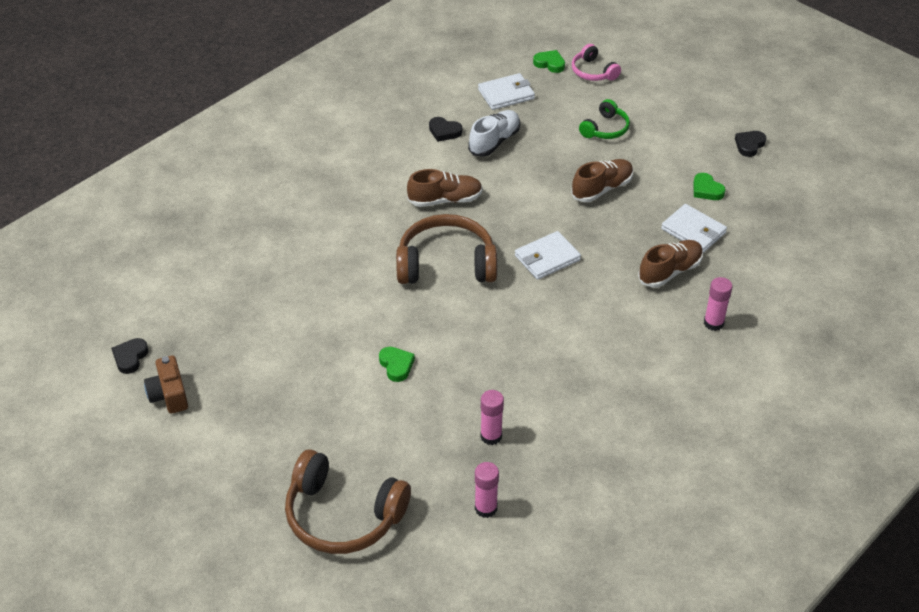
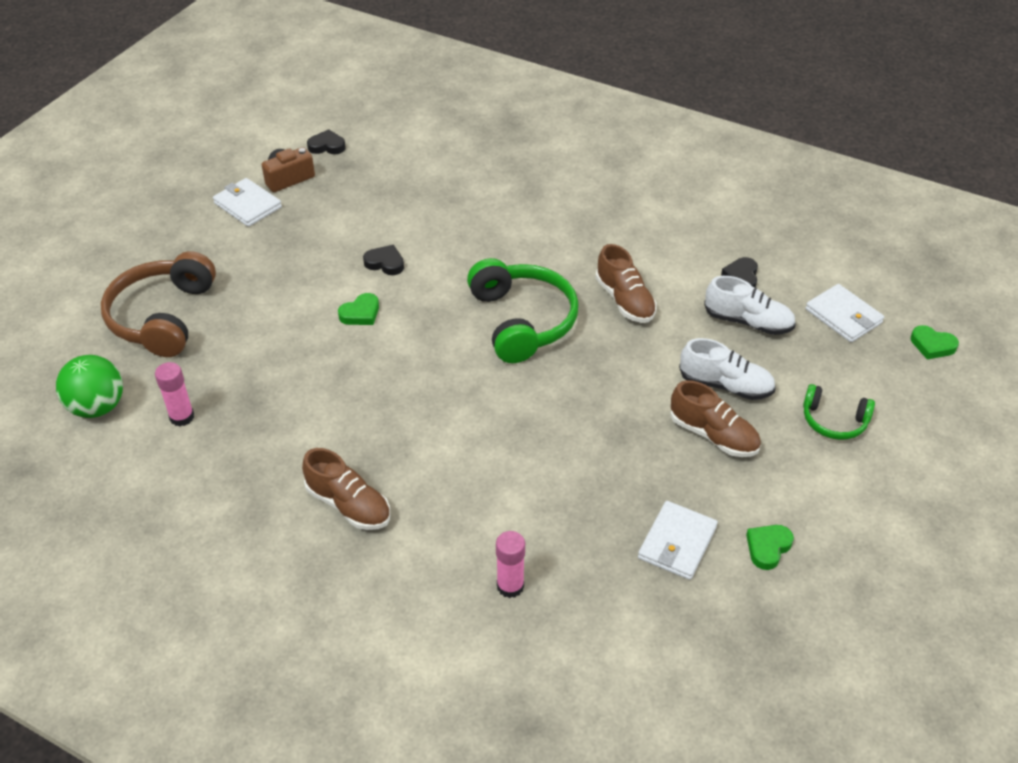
camera: 75 degrees right, 0 degrees up
brown headphones [396,214,497,284] -> green headphones [467,258,579,363]
pink glue stick [480,390,504,445] -> none
white wallet [515,231,581,280] -> white wallet moved to [213,178,282,227]
green heart [533,50,565,73] -> green heart turned 105 degrees clockwise [911,325,959,360]
pink headphones [572,44,621,81] -> none
brown shoe [638,240,703,288] -> brown shoe moved to [302,448,390,530]
black heart [735,131,766,157] -> black heart moved to [363,245,404,275]
none -> green ball [56,355,123,418]
none -> white shoe [679,338,776,400]

